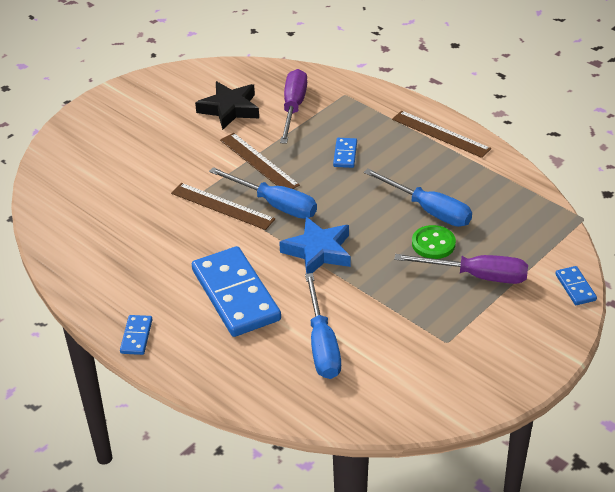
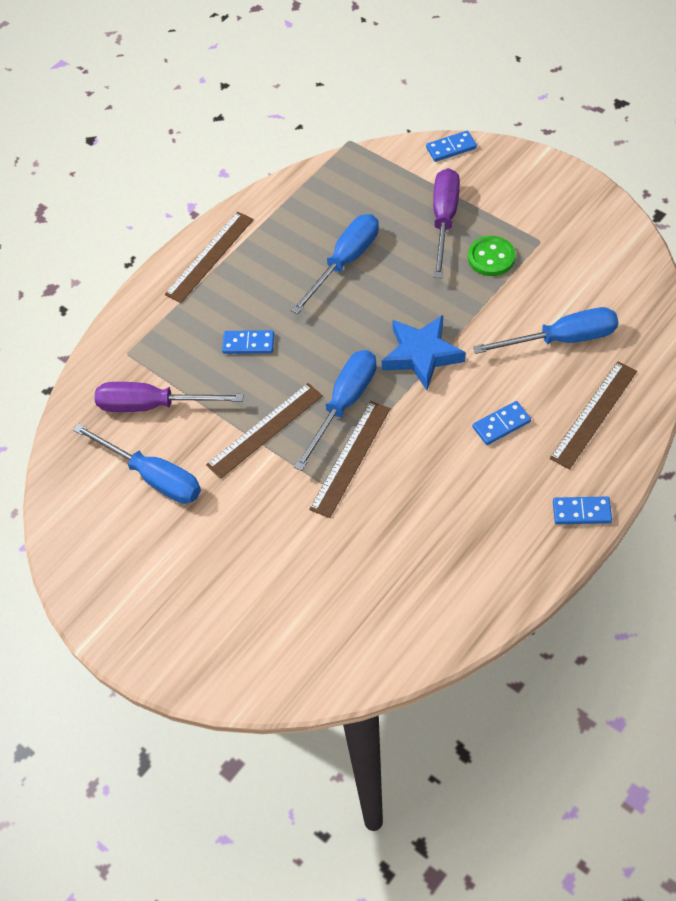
camera: 90 degrees left, 15 degrees up
blue domino [192,246,281,337] -> blue domino [473,401,531,445], size x0.44
black star [195,81,259,130] -> blue screwdriver [73,423,201,504]
green button [412,225,456,259] -> green button moved to [468,236,515,276]
none -> brown ruler [550,362,637,469]

